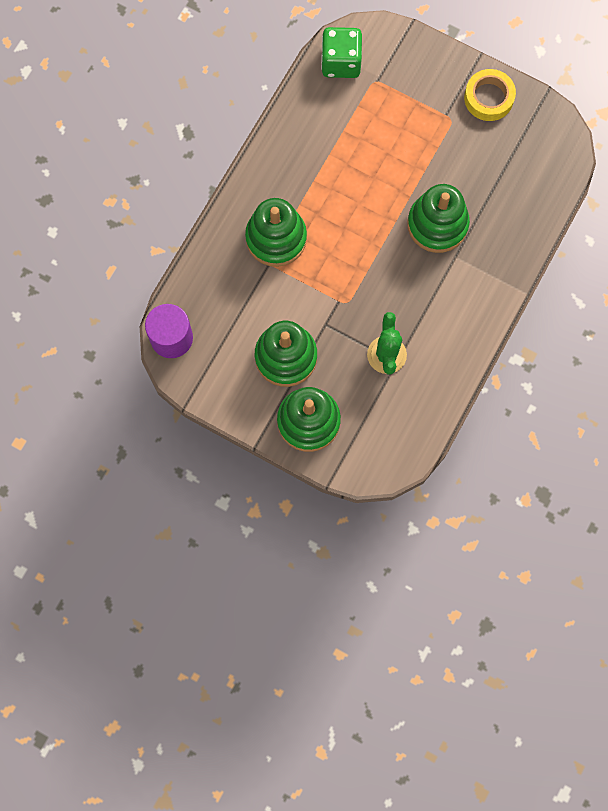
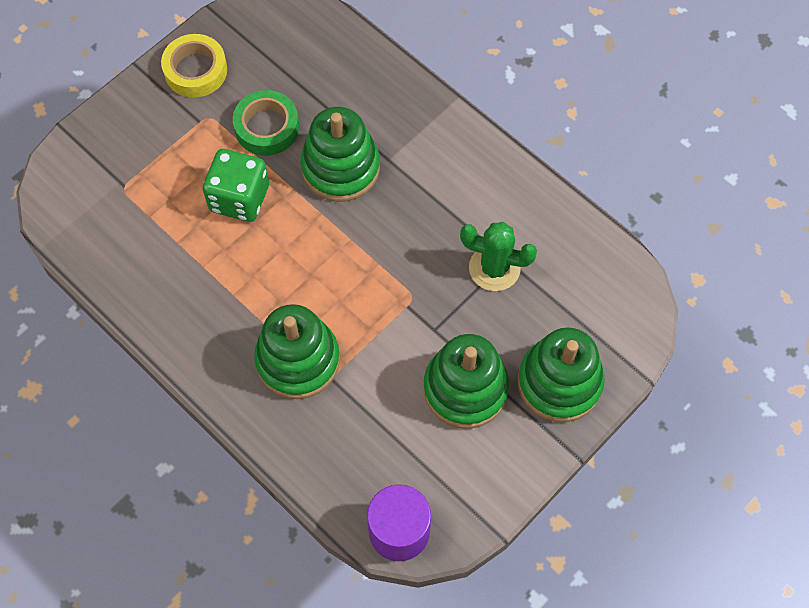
camera: 75 degrees left, 10 degrees down
green dice [321,27,362,78] -> green dice moved to [203,149,269,222]
none -> green tape [233,90,299,156]

